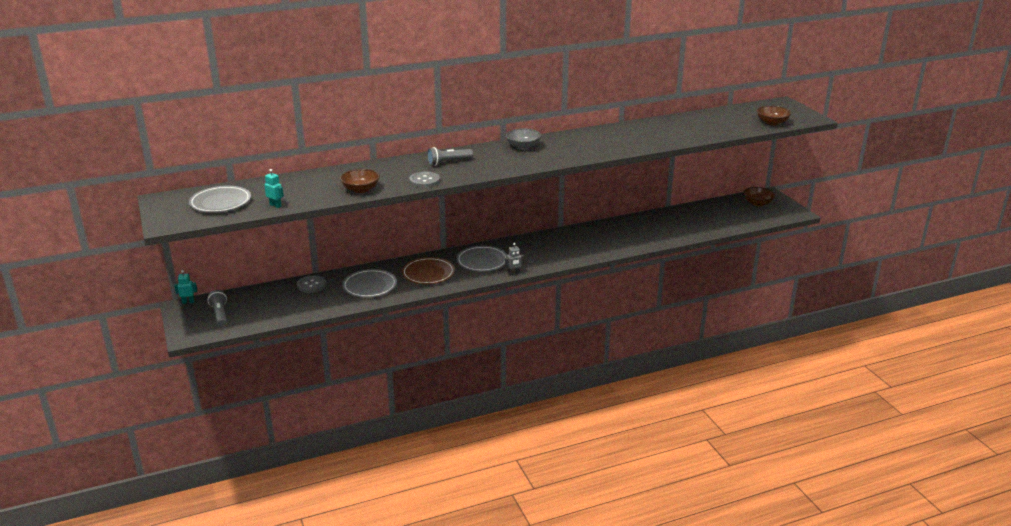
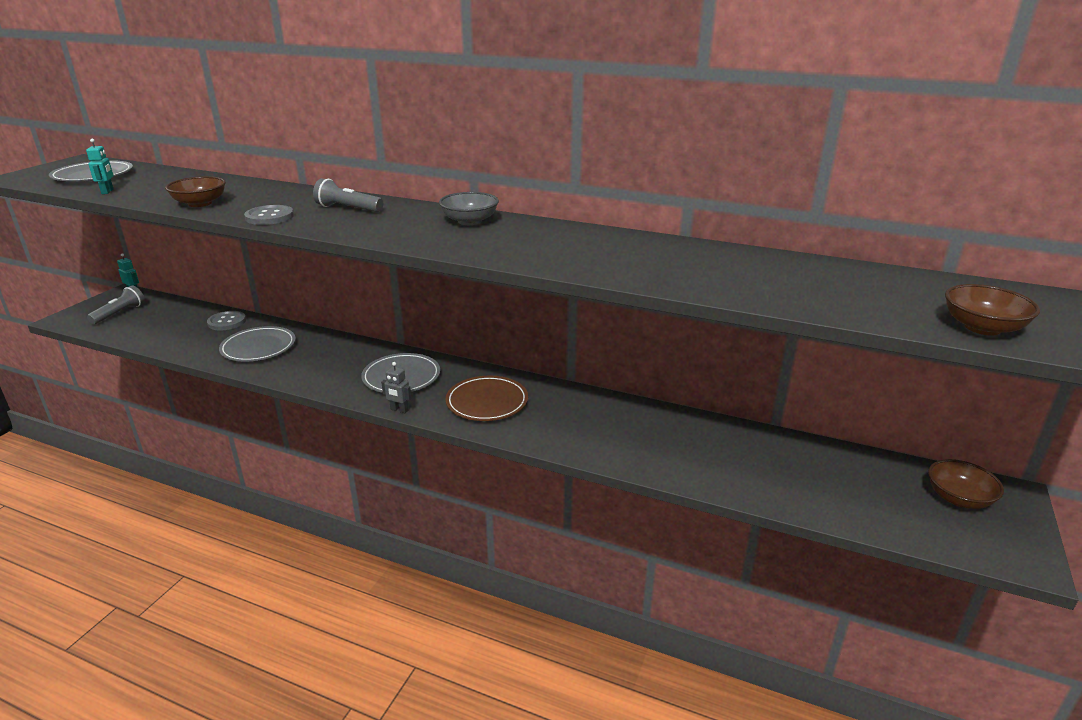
camera: 45 degrees right, 0 degrees up
brown plate [402,257,455,284] -> brown plate moved to [446,376,528,421]

